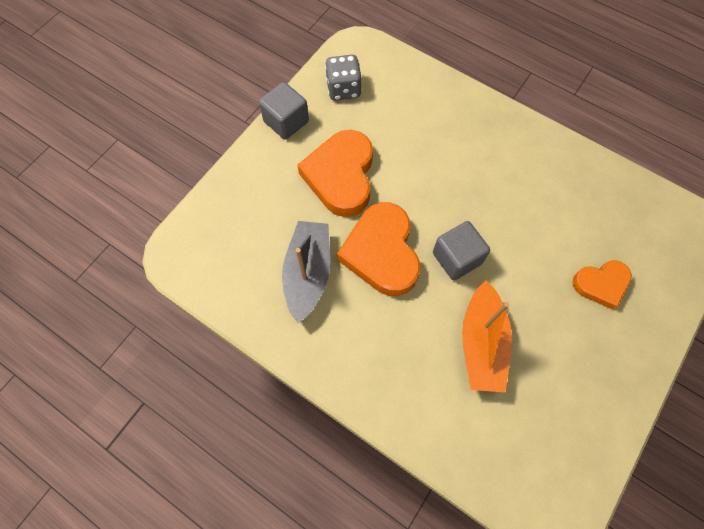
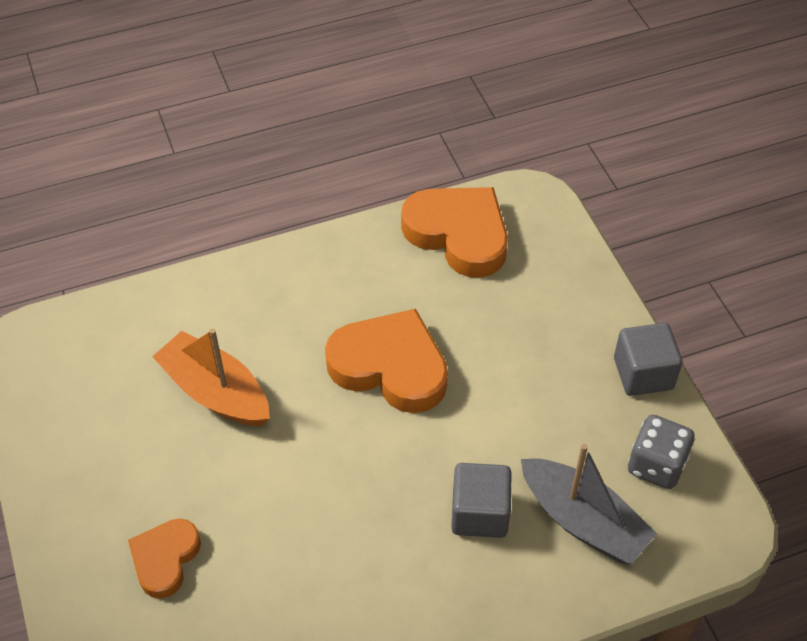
camera: 125 degrees right, 15 degrees down
grey boat [282,221,330,323] -> grey boat moved to [521,444,657,565]
orange heart [297,130,373,217] -> orange heart moved to [401,187,508,278]
grey cube [433,221,490,280] -> grey cube moved to [451,463,512,538]

